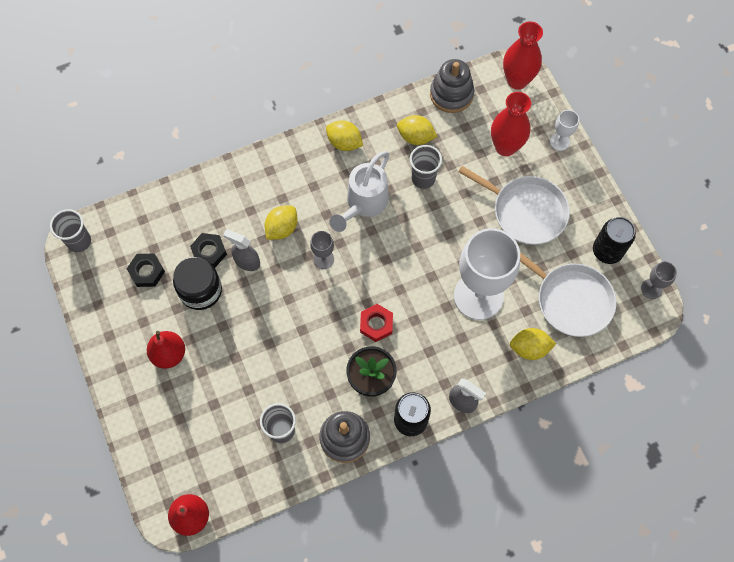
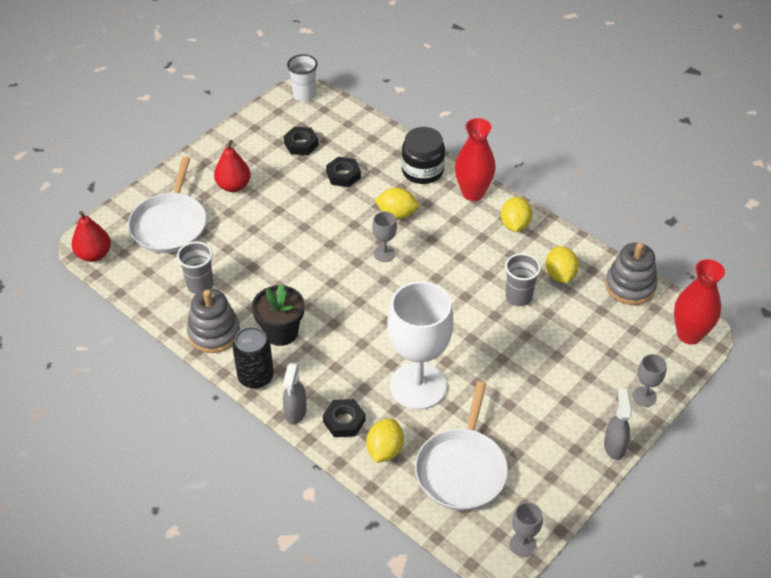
camera: 65 degrees right, 20 degrees down
grey cup [50,209,91,252] -> white cup [287,54,318,102]
black jar [173,257,222,310] -> black jar moved to [402,127,445,184]
grey spray bottle [223,229,260,271] -> grey spray bottle moved to [604,389,632,460]
white watering can [330,151,389,232] -> none
red nut [360,304,393,342] -> none
white pan [458,166,570,245] -> white pan moved to [128,157,207,253]
red vase [491,92,531,156] -> red vase moved to [455,118,496,201]
yellow lemon [510,328,556,360] -> yellow lemon turned 45 degrees clockwise [366,419,404,463]
white goblet [550,110,579,151] -> grey goblet [632,354,667,407]
black can [593,217,636,264] -> none
none -> black nut [323,399,366,437]

